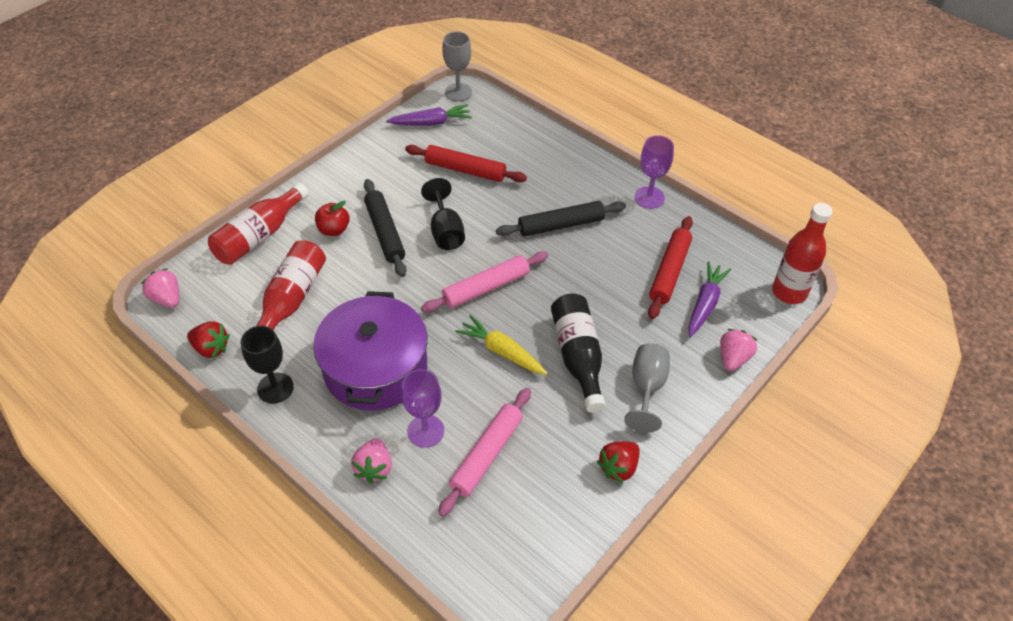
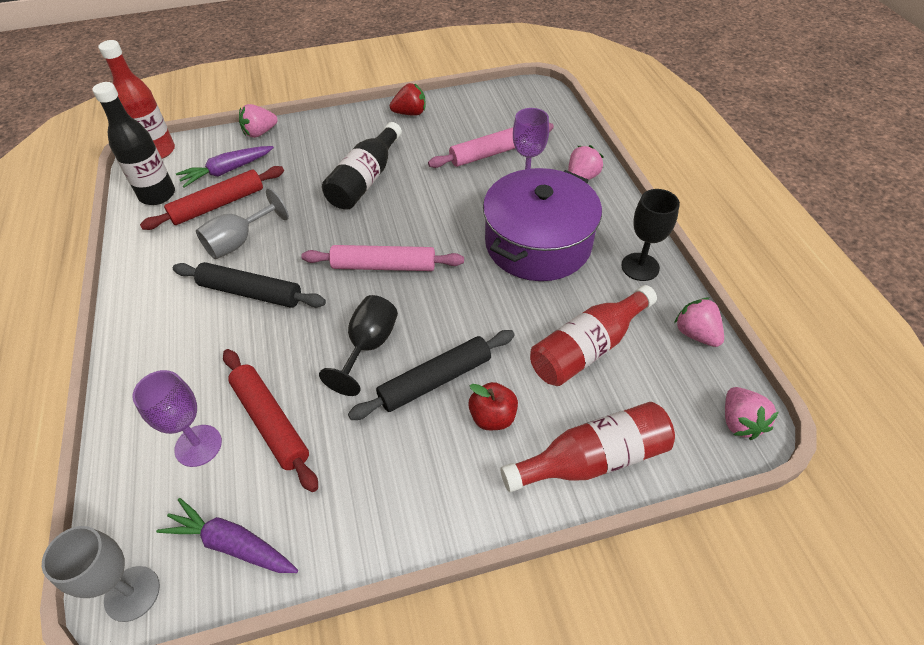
camera: 145 degrees left, 0 degrees up
red strawberry [187,321,230,358] -> pink strawberry [674,298,724,347]
black rolling pin [364,179,406,277] -> black rolling pin turned 45 degrees clockwise [348,330,515,420]
yellow carrot [455,315,548,375] -> none
grey goblet [624,343,670,432] -> grey goblet moved to [196,188,289,259]
purple goblet [634,135,674,209] -> purple goblet moved to [132,370,222,467]
none -> black bottle [92,82,175,205]

